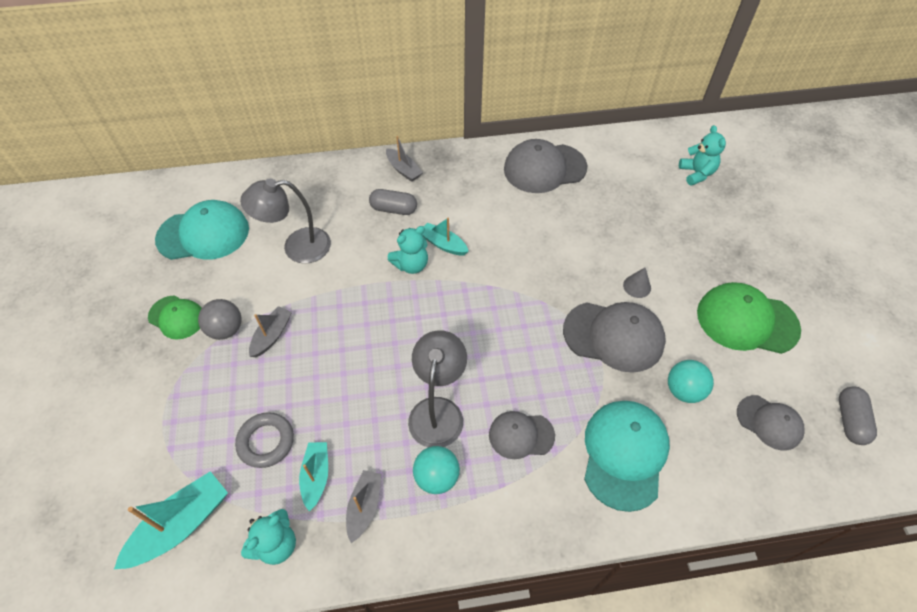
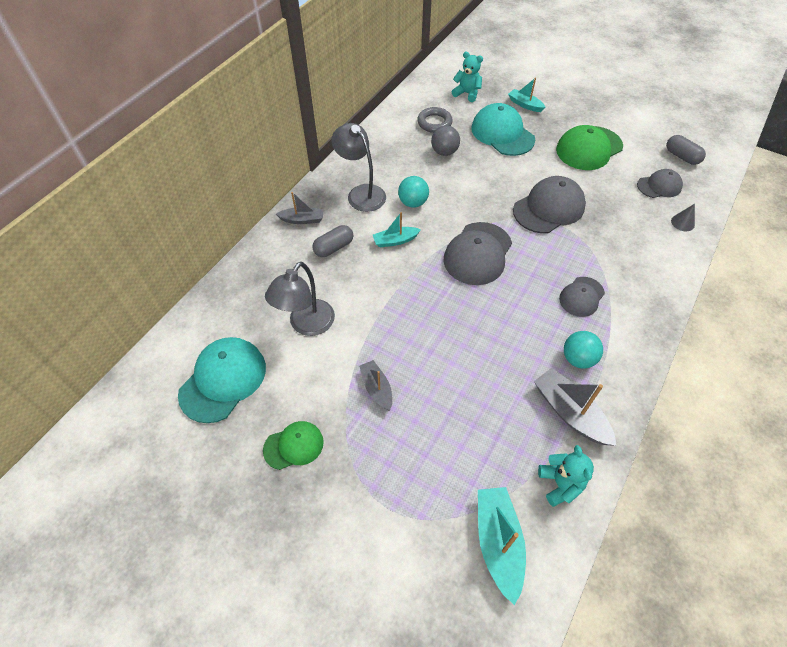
camera: 50 degrees left, 0 degrees up
grey ball [198,299,241,340] -> grey ball moved to [431,126,460,156]
grey ring [235,412,294,468] -> grey ring moved to [417,107,453,133]
turquoise boat [299,442,328,512] -> turquoise boat moved to [508,77,546,112]
grey boat [346,470,382,543] -> grey boat [534,368,616,446], size x1.61
turquoise teddy bear [388,226,428,274] -> none
grey lamp [408,330,467,447] -> grey lamp moved to [331,123,386,212]
grey cap [504,139,587,193] -> grey cap moved to [444,222,512,285]
turquoise cap [584,401,670,512] -> turquoise cap moved to [471,103,535,156]
grey cone [623,267,651,298] -> grey cone moved to [671,204,695,231]
turquoise ball [668,360,714,403] -> turquoise ball moved to [398,176,429,208]

